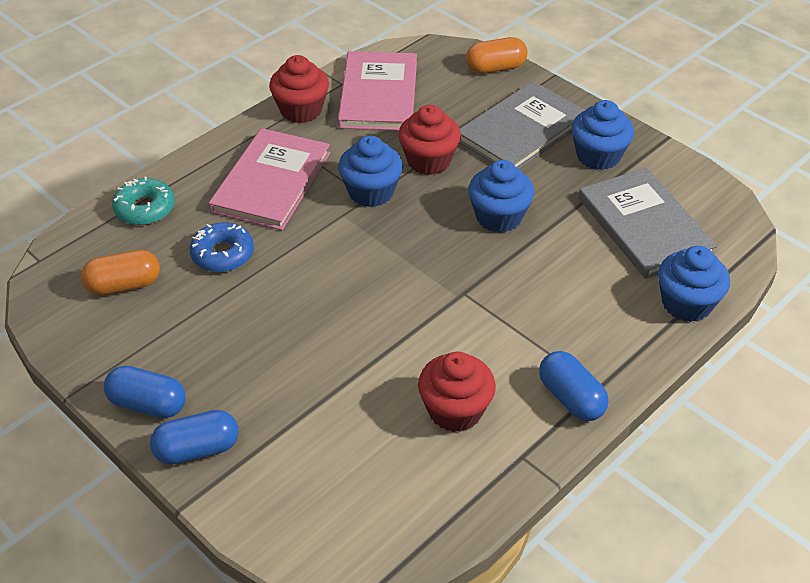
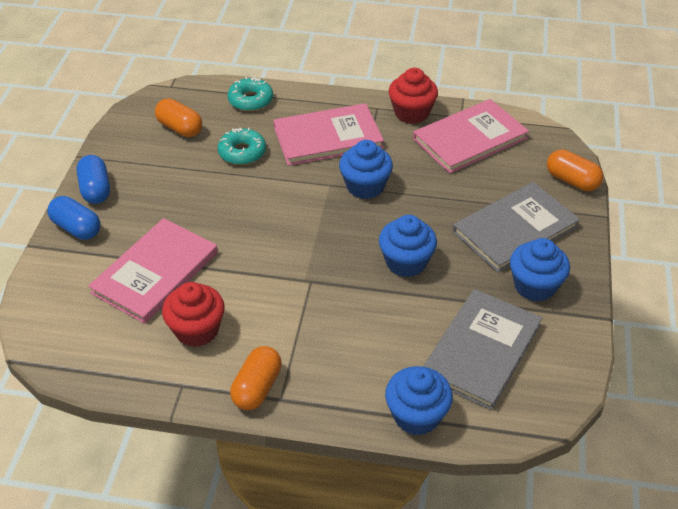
camera: 55 degrees right, 0 degrees up
blue donut [190,222,254,272] -> turquoise donut [218,128,266,165]
red cupcake [398,105,461,175] -> none
grey book [459,81,586,169] -> grey book turned 45 degrees counterclockwise [453,182,580,273]
blue capsule [539,351,609,421] -> orange capsule [230,346,282,410]
none -> pink book [88,218,218,324]

